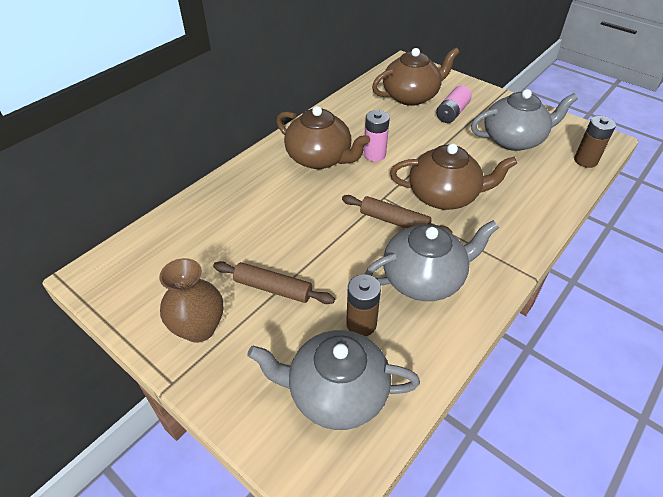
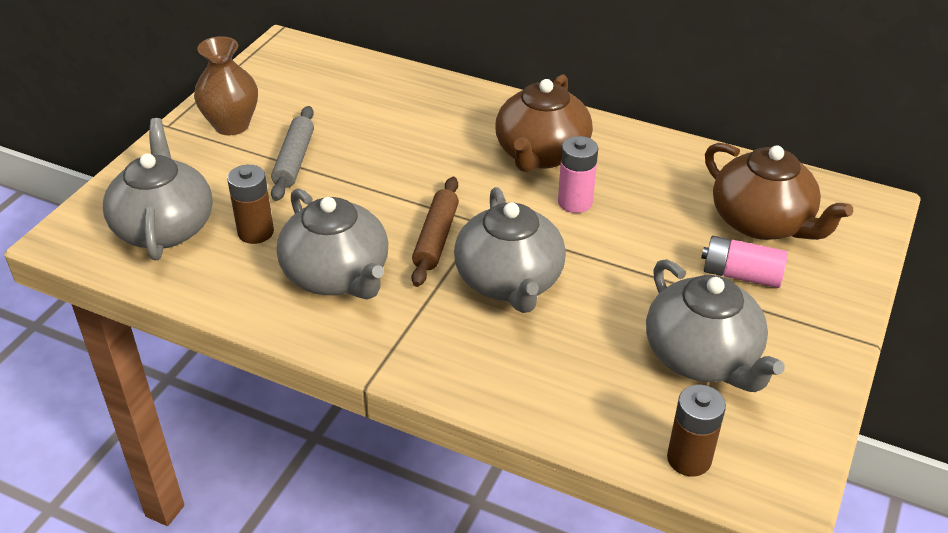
camera: 75 degrees right, 5 degrees down
brown rolling pin [213,261,335,304] -> grey rolling pin [271,106,314,201]
brown teapot [390,143,517,210] -> grey teapot [454,187,566,313]

